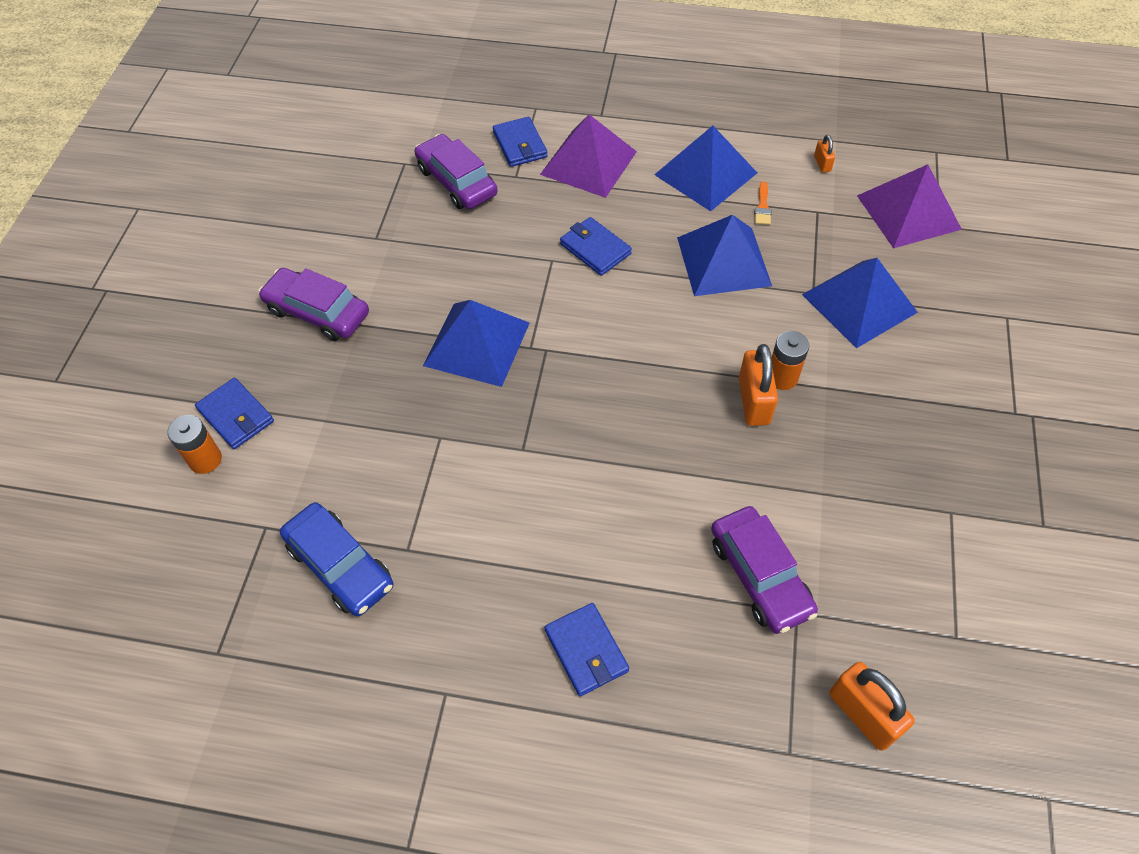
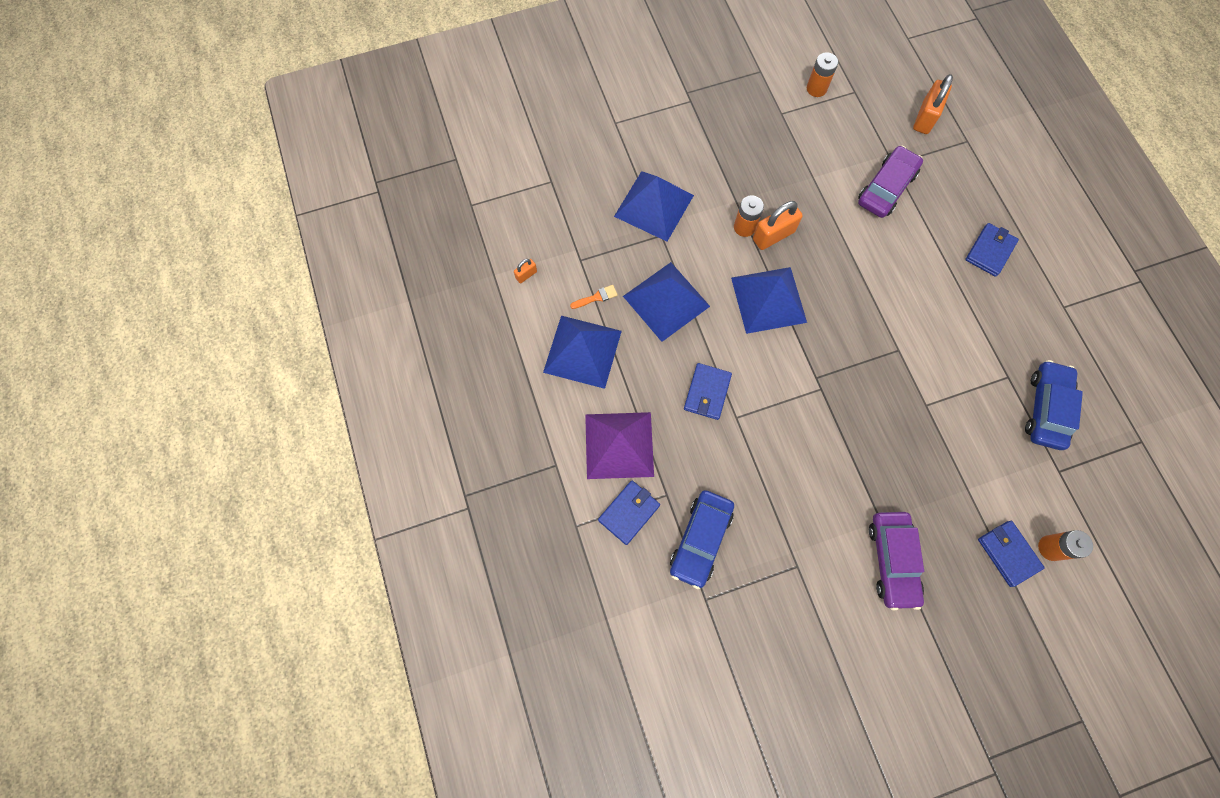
camera: 120 degrees left, 15 degrees up
blue wallet [195,378,274,449] -> blue wallet turned 45 degrees counterclockwise [978,521,1045,587]
purple car [415,134,498,209] -> blue car [670,490,734,589]
blue pyramid [423,300,530,387] -> blue pyramid moved to [731,267,807,334]
purple pyramid [857,164,962,248] -> none
none -> orange battery [807,52,838,97]

